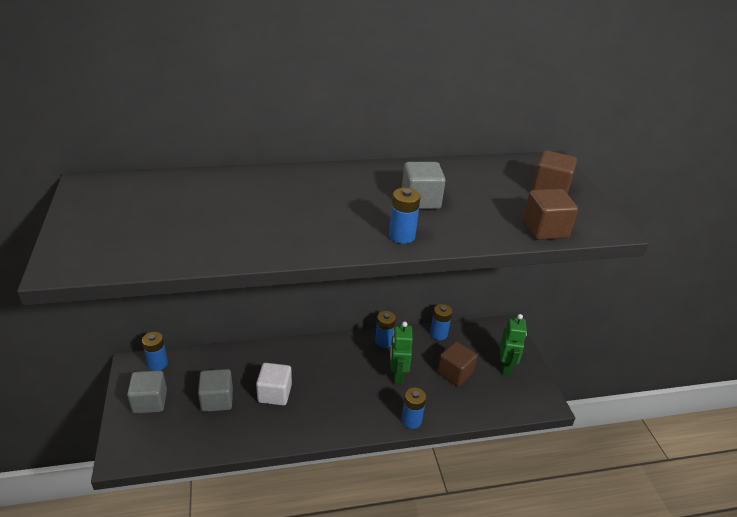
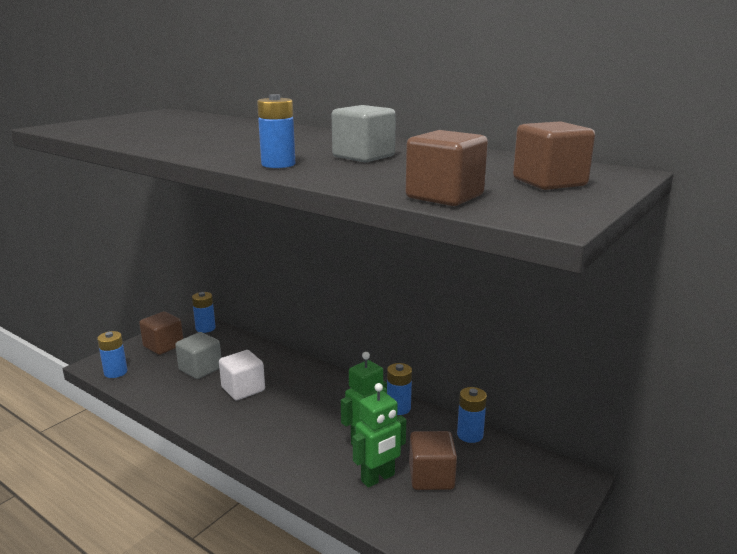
camera: 50 degrees right, 15 degrees down
grey cube [127,371,167,414] -> brown cube [139,311,183,355]
blue battery [401,388,426,429] -> blue battery moved to [97,331,127,378]
green robot [500,314,527,375] -> green robot moved to [353,383,406,488]

